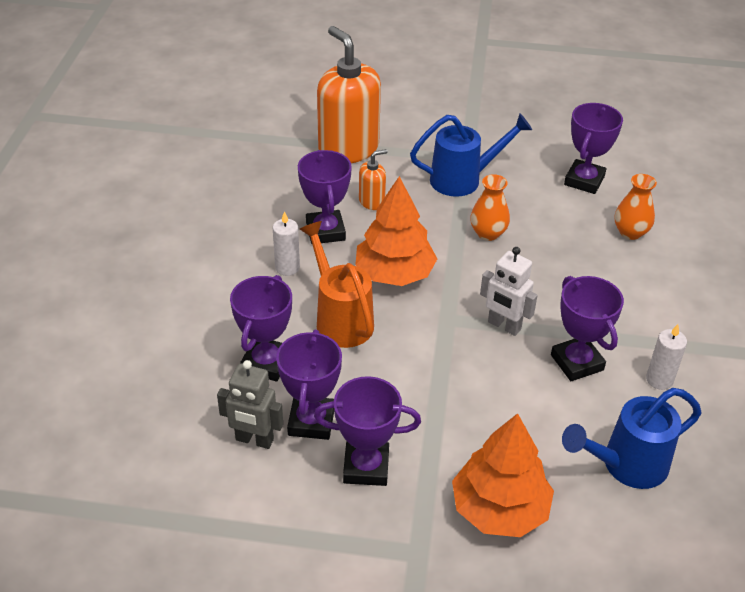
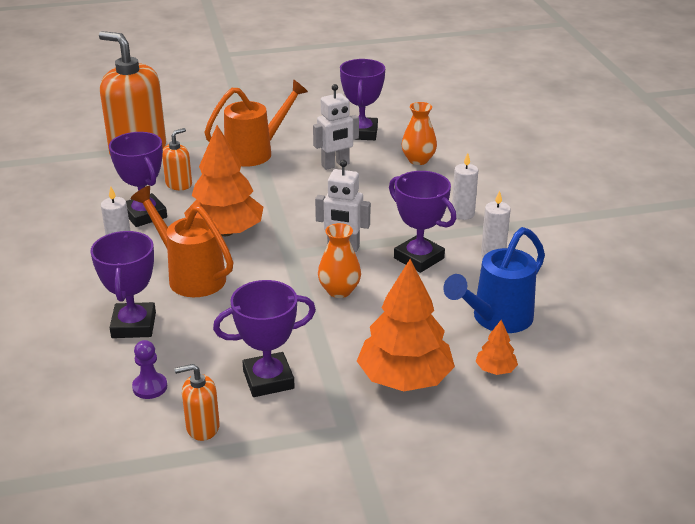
camera: 20 degrees left, 10 degrees down
grey robot [217,360,283,449] -> purple pawn [132,340,167,399]
purple trophy [276,330,342,440] -> none
blue watering can [410,113,532,197] -> orange watering can [204,79,308,167]
orange vase [470,174,510,241] -> orange vase moved to [318,223,361,298]
none -> orange soap dispenser [174,364,220,441]
none -> white robot [313,84,359,170]
none -> white candle [452,153,478,220]
none -> orange tree [475,320,518,375]

